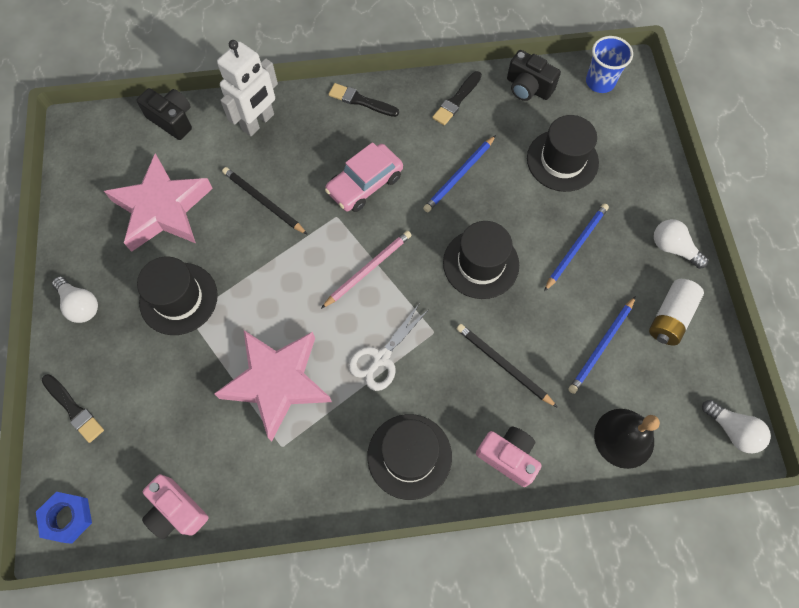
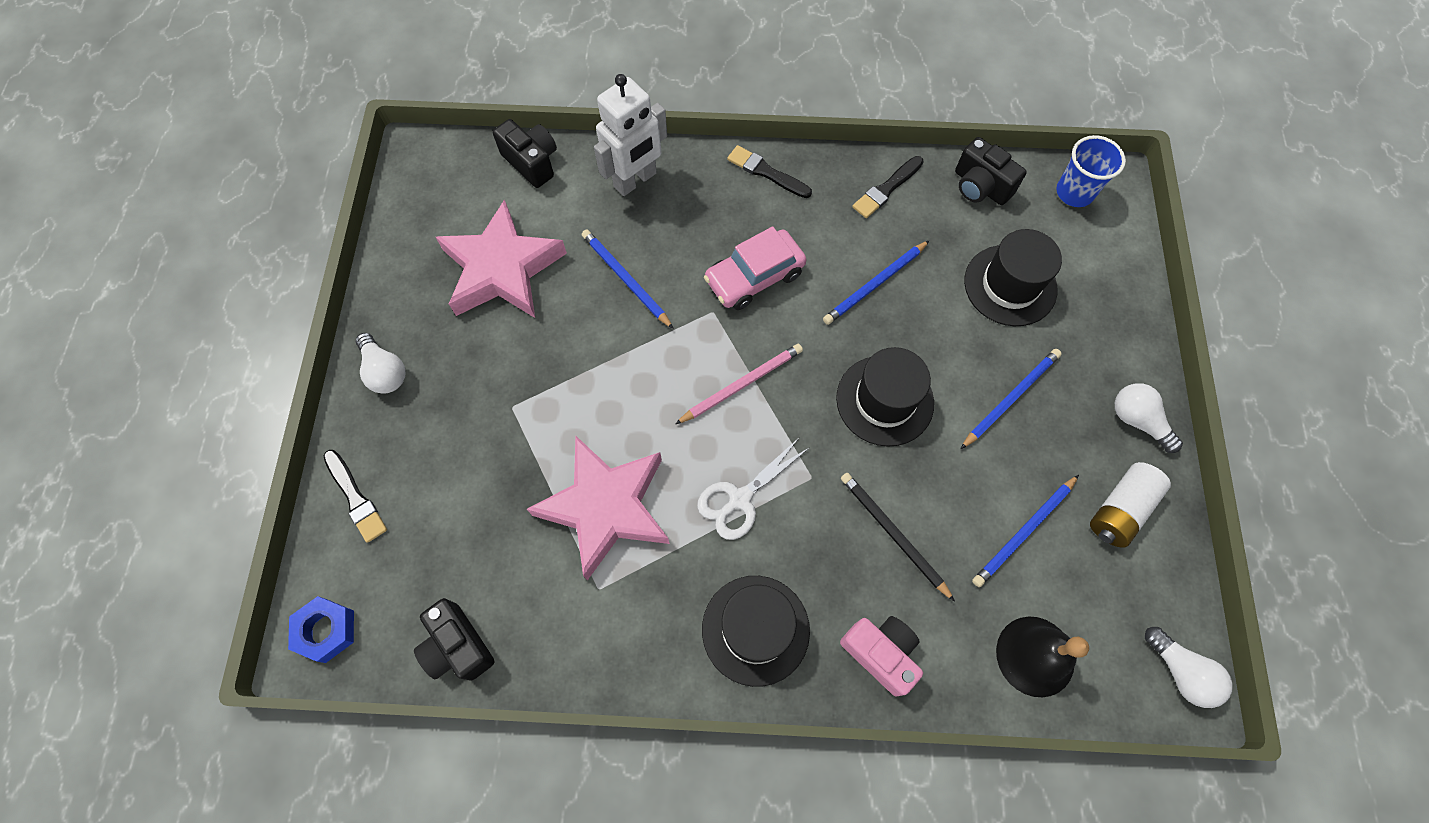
camera: 10 degrees right, 0 degrees up
black hat [137,256,218,335] -> none
pink camera [142,474,208,539] -> black camera [414,598,495,681]
black pencil [222,167,308,235] -> blue pencil [582,230,674,329]

